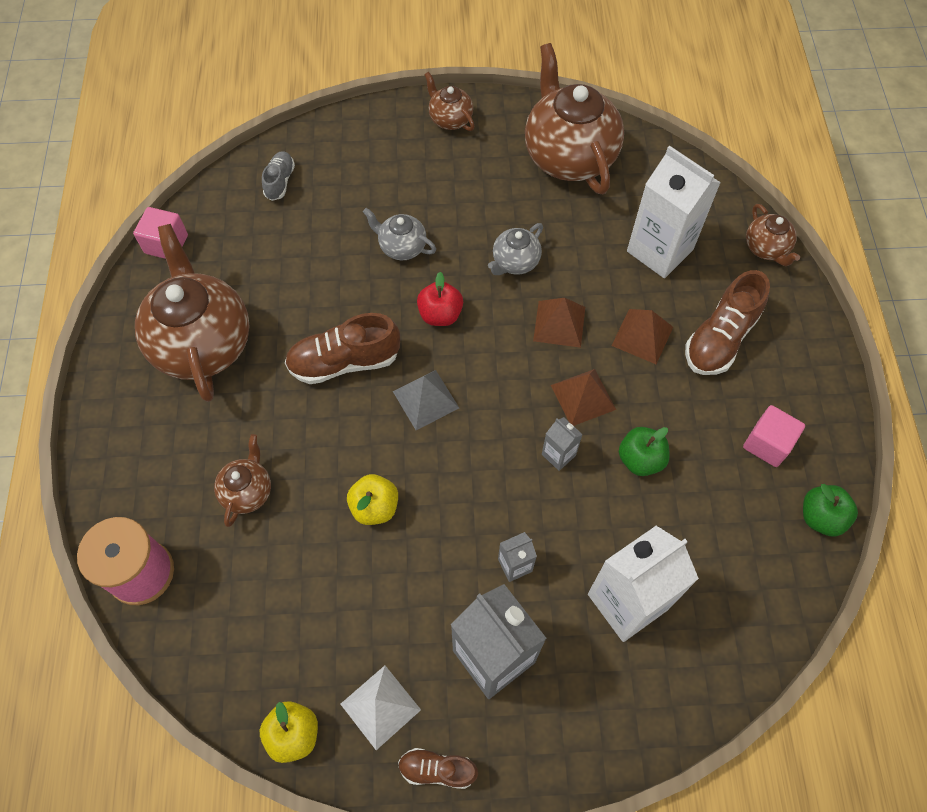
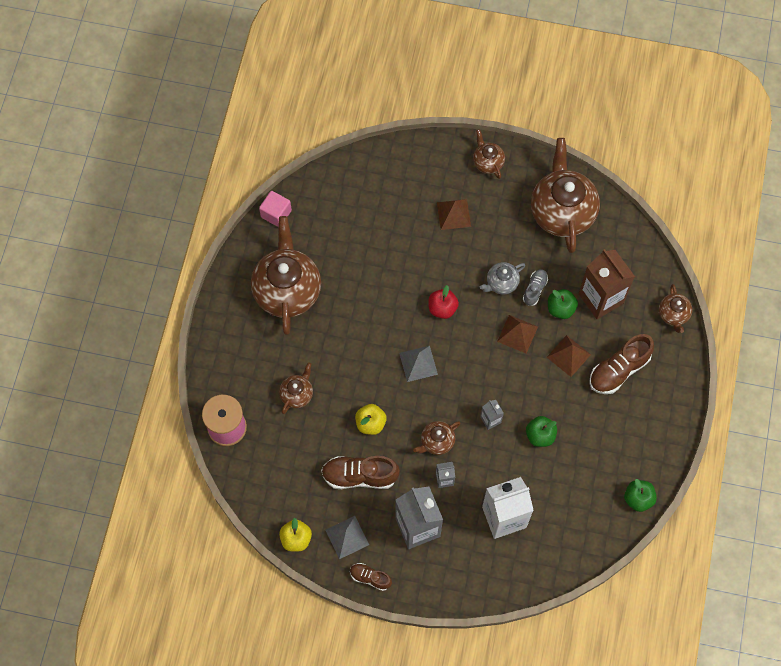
camera: 15 degrees right, 5 degrees up
grey shoe [262,151,295,201] -> grey shoe moved to [523,269,548,306]
brown shoe [285,313,400,384] -> brown shoe moved to [321,456,400,489]
white pyramid [341,666,421,750] -> grey pyramid [325,516,369,559]
grey teapot [363,208,436,260] -> none
brown pyramid [551,369,616,426] -> brown pyramid moved to [437,199,471,230]
white carton [627,146,721,278] -> brown carton [578,249,635,319]
pink cube [743,405,805,467] -> none
none -> brown teapot [413,421,461,455]
none -> green apple [548,289,578,319]

